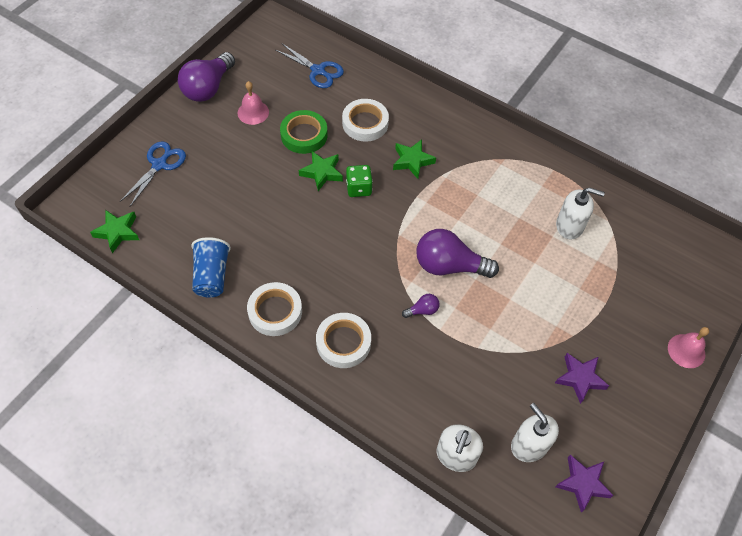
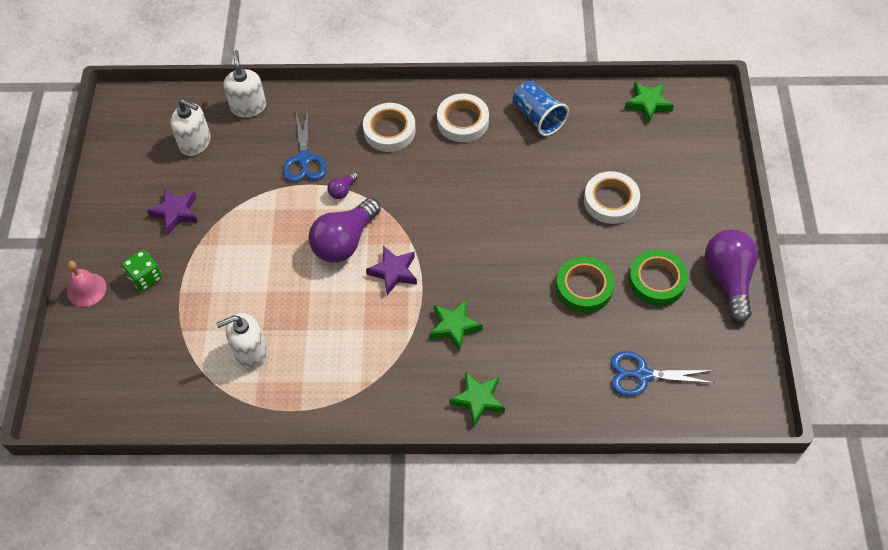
camera: 150 degrees right, 0 degrees up
blue scissors [120,141,186,207] -> blue scissors moved to [283,109,327,182]
pink bell [238,81,269,125] -> green tape [628,250,688,306]
green star [299,151,343,191] -> green star moved to [449,372,505,426]
white tape [342,99,389,142] -> white tape moved to [584,171,640,224]
green dice [346,165,373,197] -> green dice moved to [122,249,162,291]
purple light bulb [416,229,499,278] -> purple light bulb turned 150 degrees clockwise [309,198,381,263]
purple star [555,455,614,513] -> purple star moved to [366,246,417,295]

